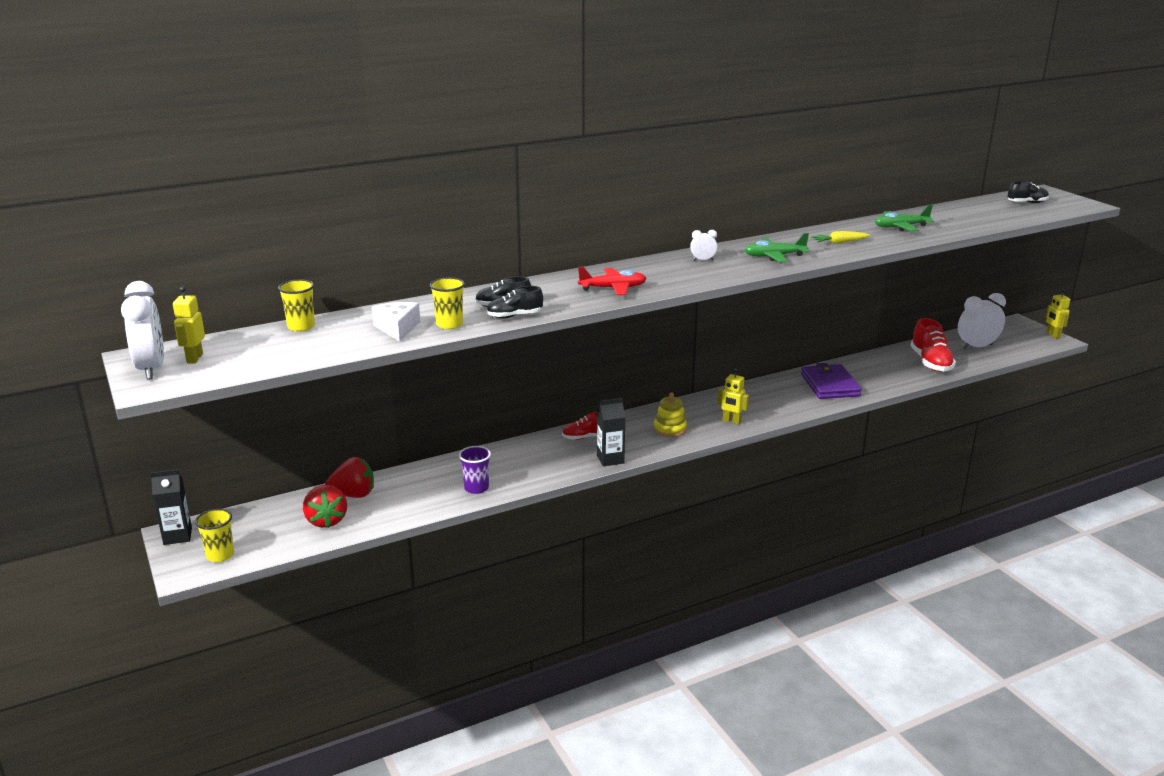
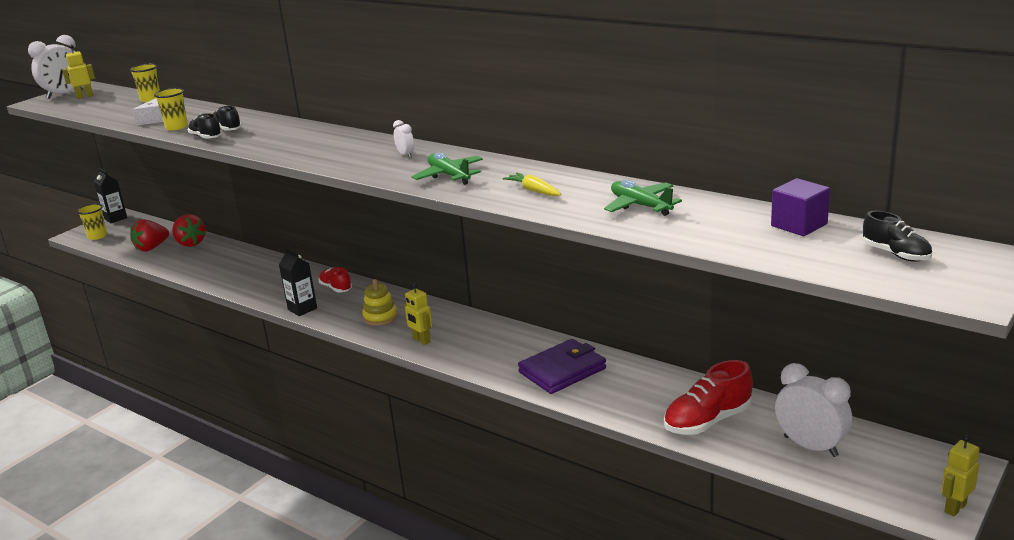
camera: 65 degrees right, 0 degrees up
purple cup [459,446,491,494] -> none
red plane [578,267,647,295] -> none
yellow robot [717,369,749,425] -> yellow robot turned 45 degrees counterclockwise [404,283,432,345]
none -> purple cube [771,178,830,236]

